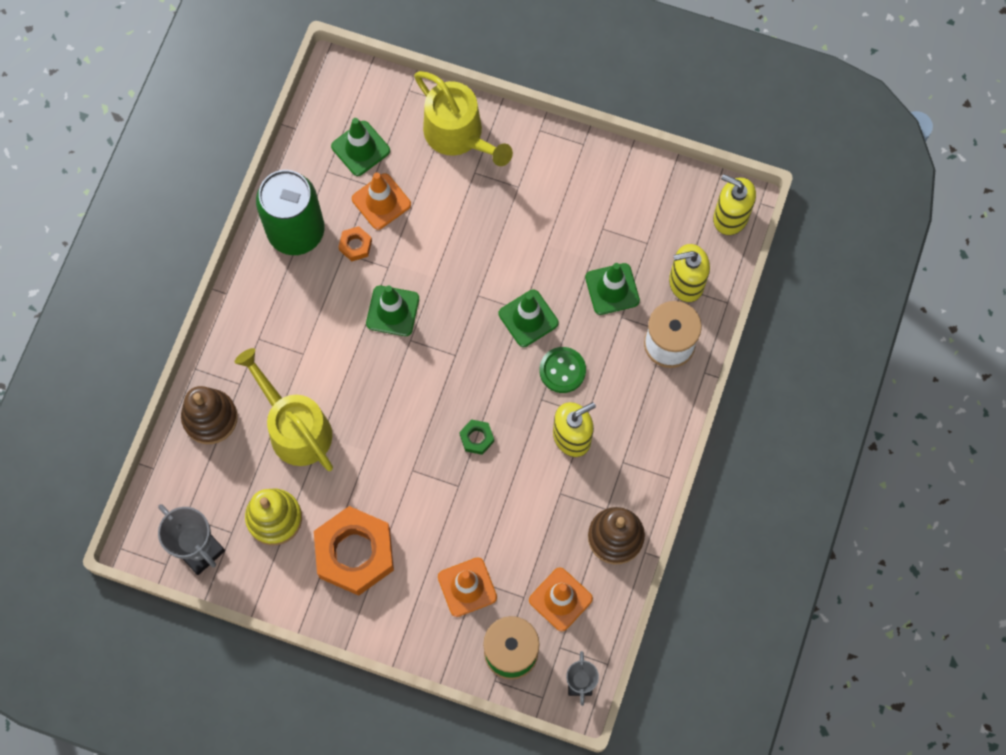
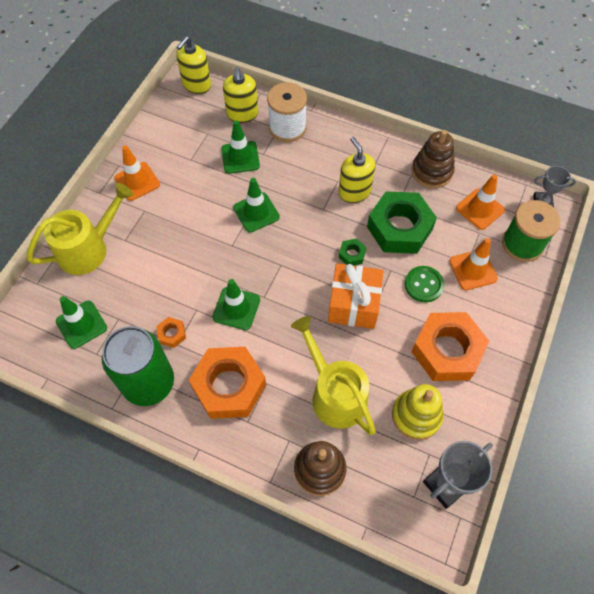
camera: 85 degrees left, 10 degrees down
yellow watering can [235,348,333,471] -> yellow watering can turned 90 degrees clockwise [291,316,376,435]
orange traffic cone [352,173,411,230] -> orange traffic cone moved to [114,145,160,201]
green button [540,347,586,393] -> green button moved to [405,266,444,302]
none -> orange nut [189,347,266,419]
none -> orange gift [328,263,383,329]
none -> green nut [367,191,437,254]

